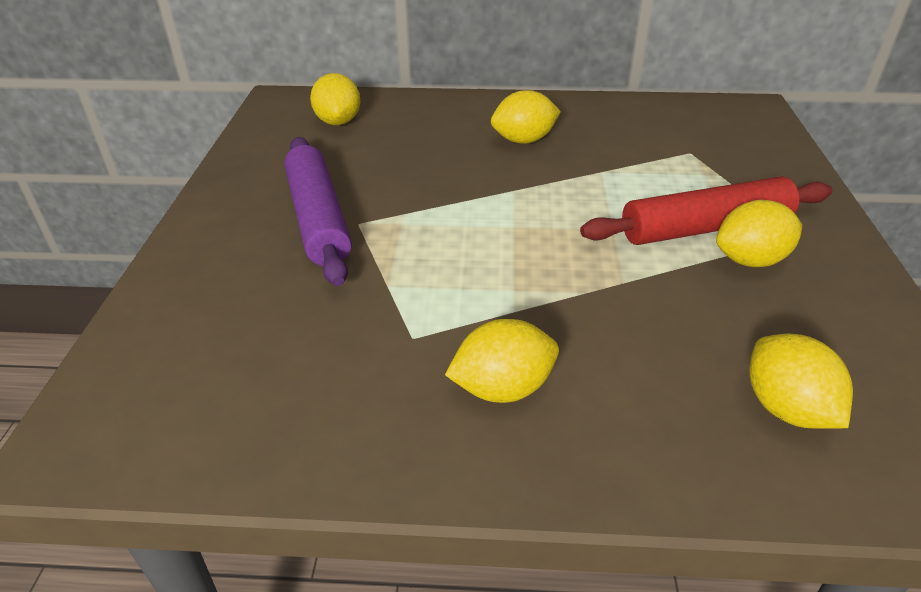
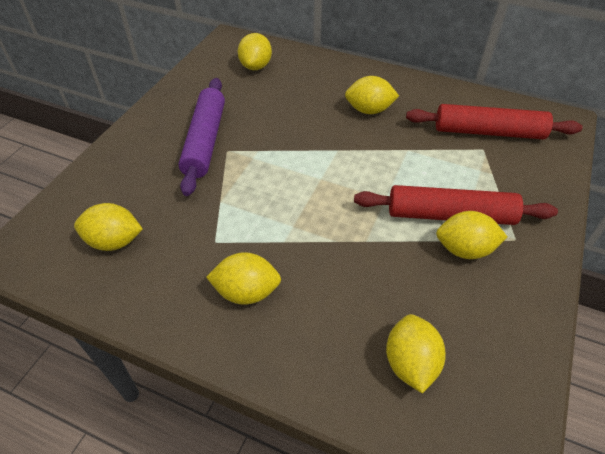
camera: 20 degrees right, 10 degrees up
none -> yellow lemon [74,203,143,251]
none -> red rolling pin [406,104,583,139]

